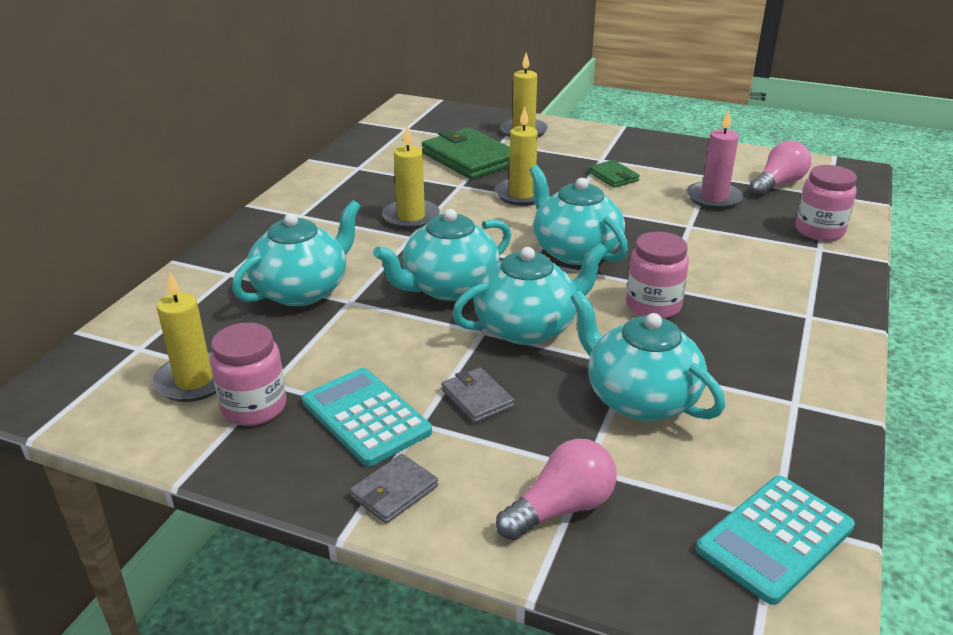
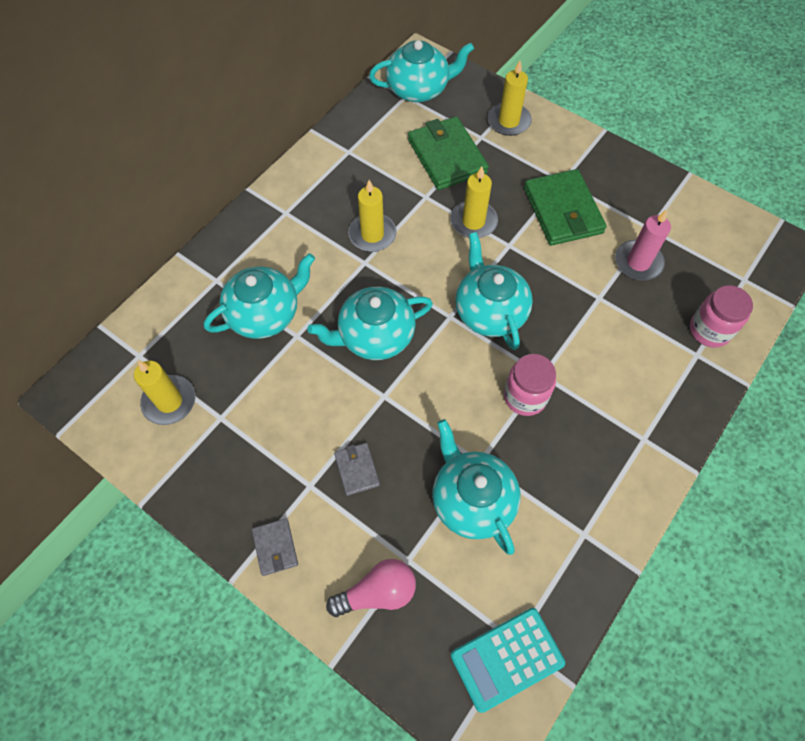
camera: 15 degrees right, 30 degrees up
pink jar [210,322,286,426] -> none
turquoise calculator [302,368,432,466] -> none
grey wallet [350,454,438,524] -> grey wallet turned 75 degrees counterclockwise [252,518,298,576]
turquoise teapot [452,243,608,345] -> turquoise teapot moved to [369,40,474,102]
green wallet [588,160,640,188] -> green wallet [524,169,607,245], size x2.00
pink light bulb [749,140,811,196] -> none

